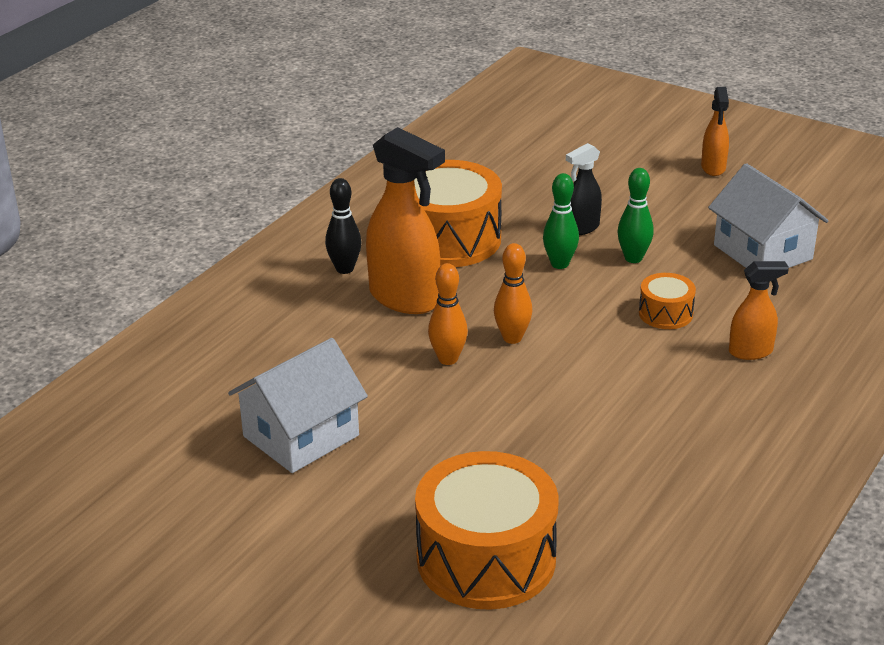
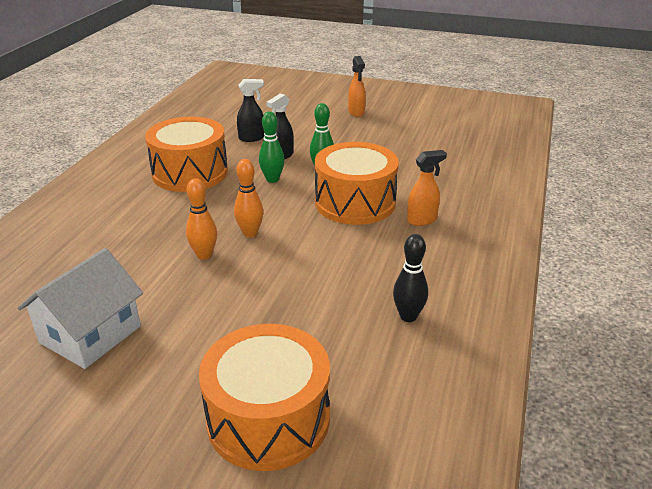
camera: 15 degrees left, 0 degrees up
black bowling pin [325,178,362,274] -> black bowling pin moved to [393,234,428,322]
orange spray bottle [366,127,445,314] -> none
orange drum [639,273,696,329] -> orange drum [315,142,399,225], size x2.10
white house [708,163,829,268] -> none
none -> black spray bottle [237,79,265,142]

